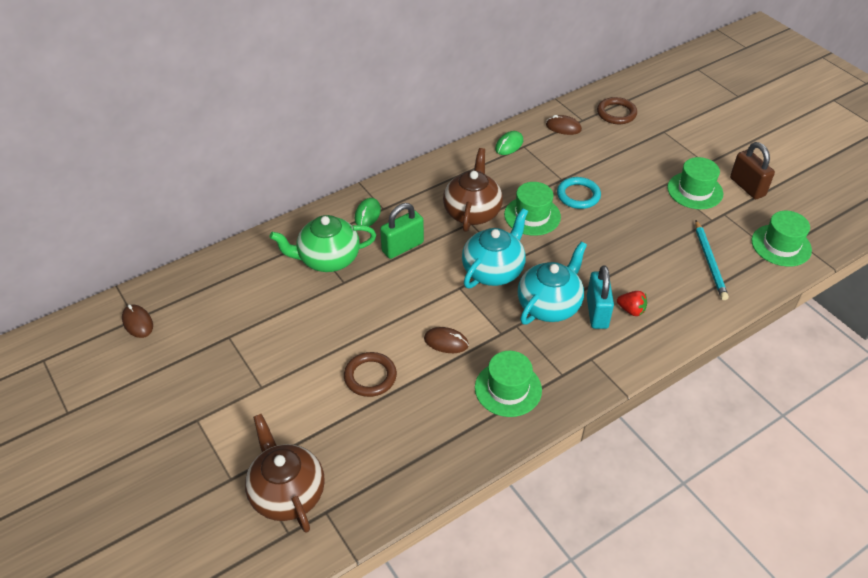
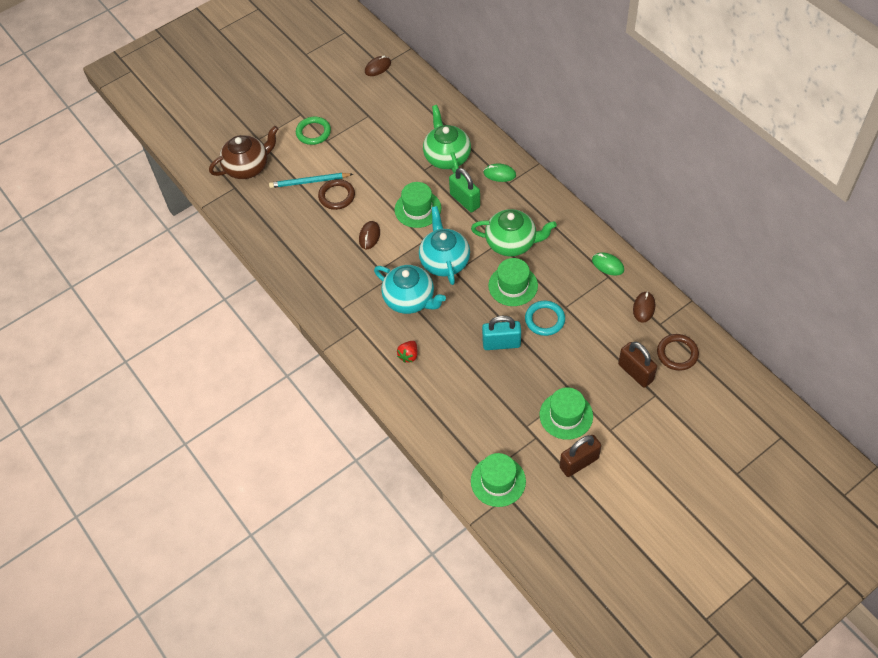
camera: 90 degrees right, 10 degrees up
brown teapot [443,148,503,232] -> green teapot [471,209,557,256]
turquoise teapot [462,208,528,288] -> turquoise teapot turned 135 degrees counterclockwise [419,206,470,285]
green hat [475,351,542,417] -> green hat moved to [395,182,441,228]
turquoise padlock [587,265,614,329] -> turquoise padlock moved to [482,316,521,350]
turquoise pencil [695,220,729,300] -> turquoise pencil moved to [269,173,353,188]
none -> green ring [296,117,331,145]
none -> brown padlock [618,342,657,388]

